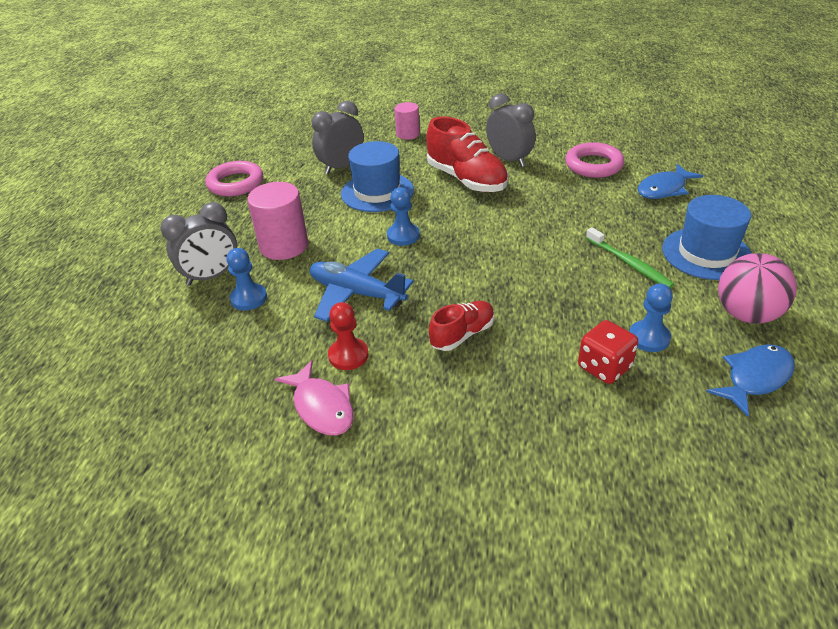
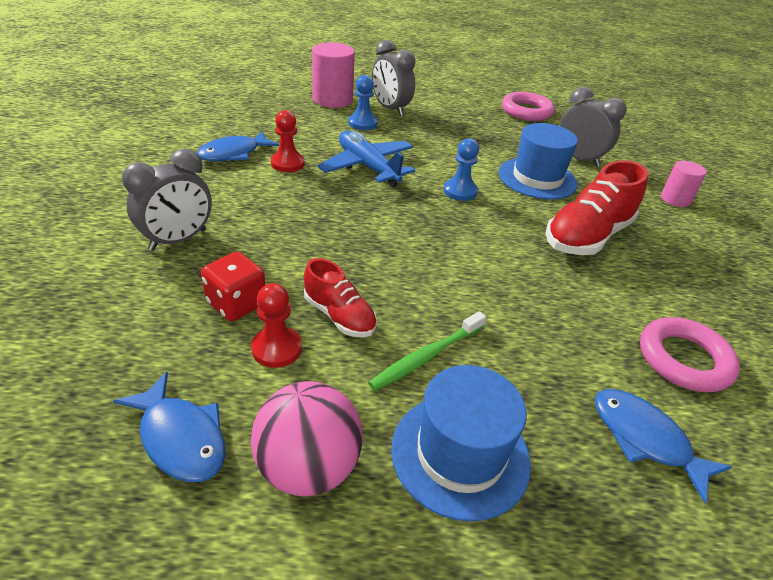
camera: 80 degrees right, 0 degrees up
pink cylinder [247,182,308,260] -> pink cylinder moved to [312,42,355,108]
pink fish [275,360,354,436] -> blue fish [197,131,279,161]
blue plane [310,249,413,322] -> blue plane turned 60 degrees counterclockwise [318,131,415,187]
red shoe [429,301,494,351] -> red shoe moved to [304,258,377,337]
grey clock [486,93,535,167] -> grey clock moved to [122,149,212,251]
blue pawn [629,283,673,352] -> red pawn [251,283,302,368]

